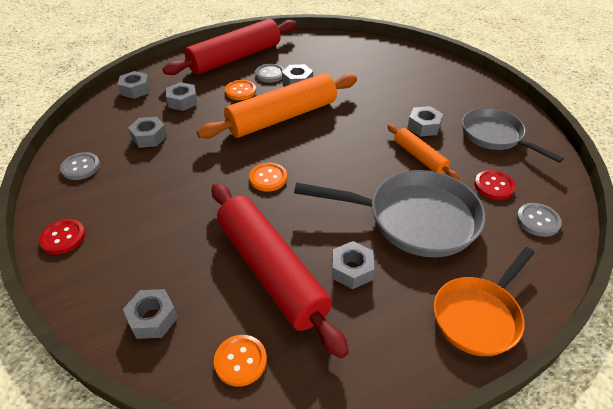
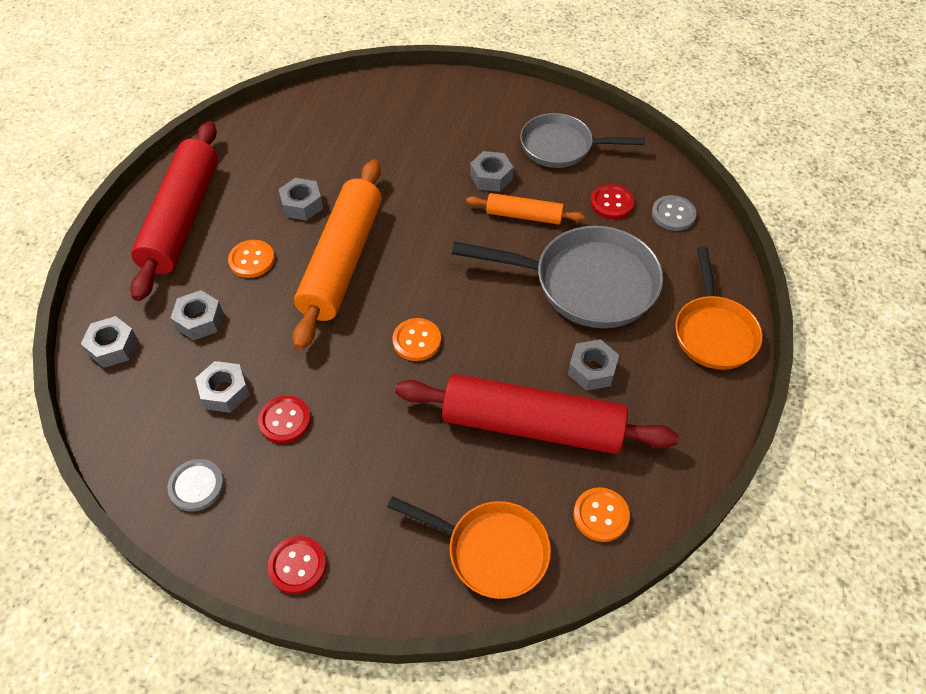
camera: 45 degrees left, 10 degrees up
grey nut [123,289,178,339] -> orange pan [387,496,551,599]
grey button [255,64,284,83] -> none
grey pan [294,170,485,257] -> grey pan turned 45 degrees clockwise [452,226,663,328]
none -> red button [258,395,311,444]

